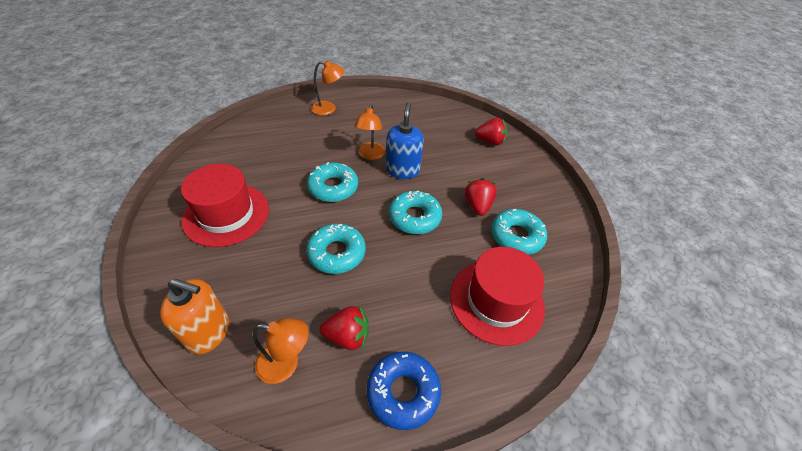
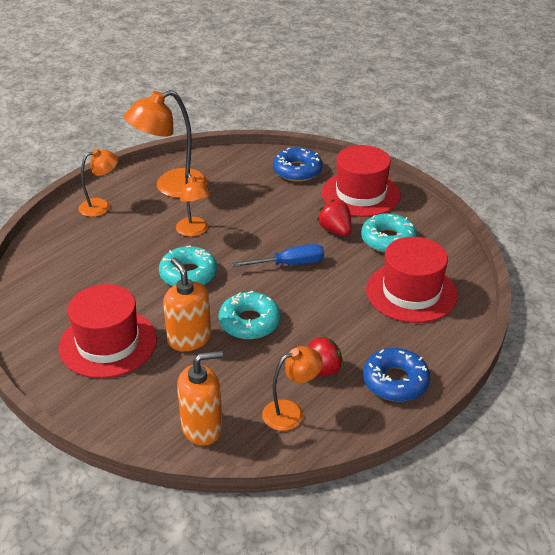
camera: 30 degrees left, 10 degrees down
blue soap dispenser [386,103,424,179] -> none
turquoise donut [389,190,442,234] -> blue screwdriver [232,244,324,267]
red strawberry [475,118,507,145] -> blue donut [273,148,323,182]
none -> orange lamp [124,90,208,198]
none -> orange soap dispenser [163,258,211,351]
none -> red hat [322,145,401,217]

